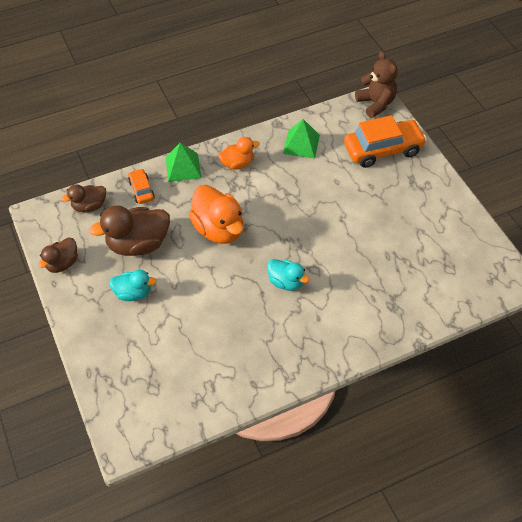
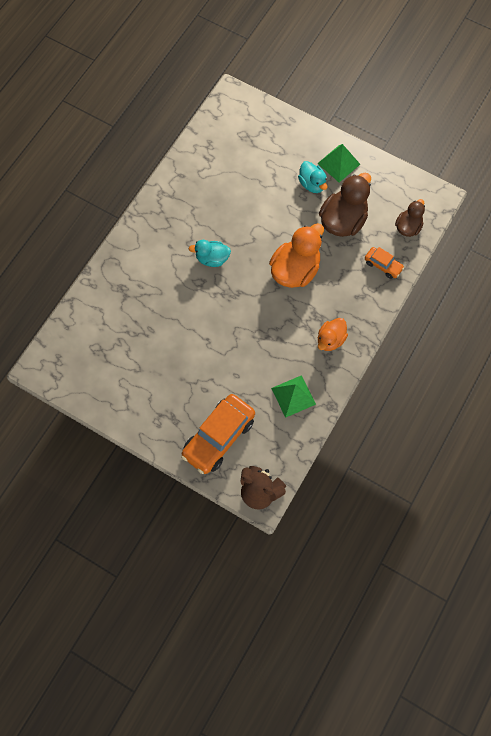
camera: 145 degrees right, 15 degrees up
brown duck [38,237,78,273] -> none
turquoise duck [109,270,157,301] -> turquoise duck turned 90 degrees counterclockwise [298,161,327,193]
green pyramid [166,142,201,182] -> green pyramid moved to [317,144,360,183]
orange duck [189,185,243,244] -> orange duck turned 105 degrees clockwise [269,223,324,288]

